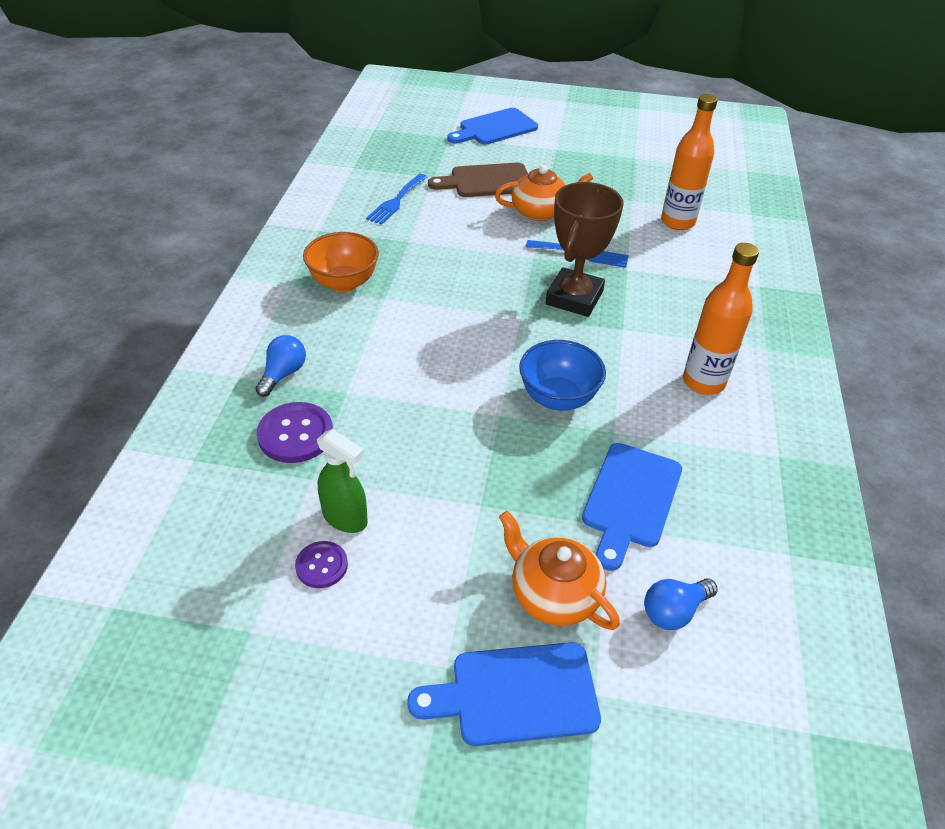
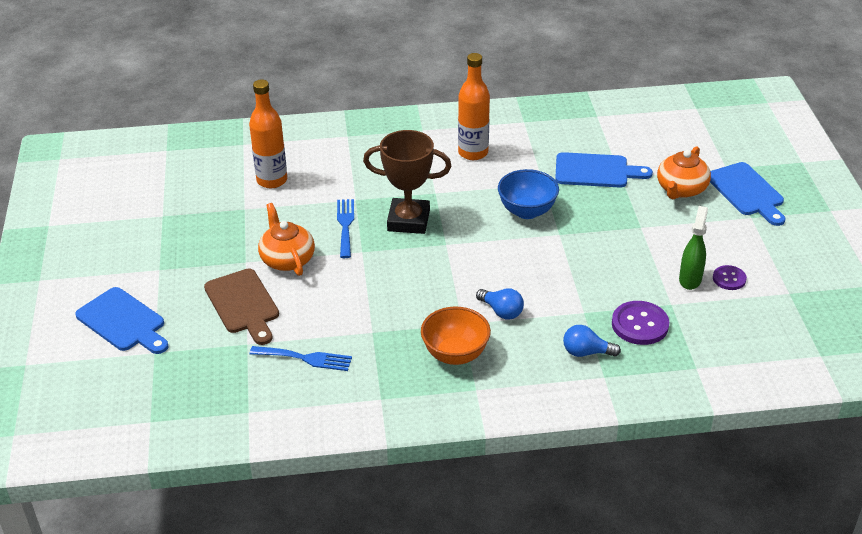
camera: 105 degrees left, 5 degrees down
blue light bulb [644,578,718,630] -> blue light bulb moved to [476,288,524,320]

